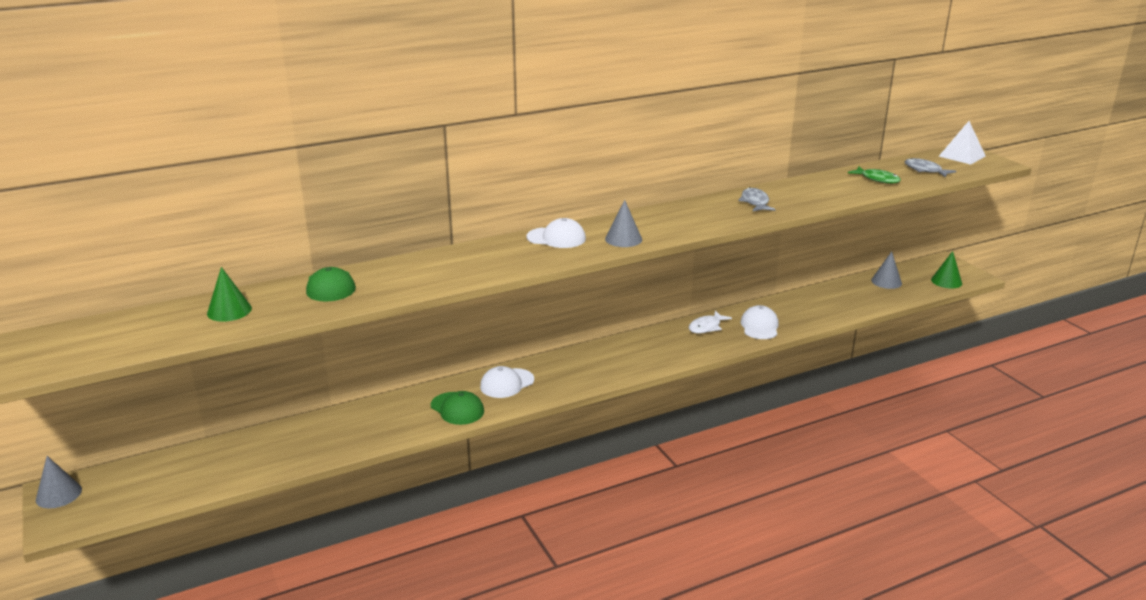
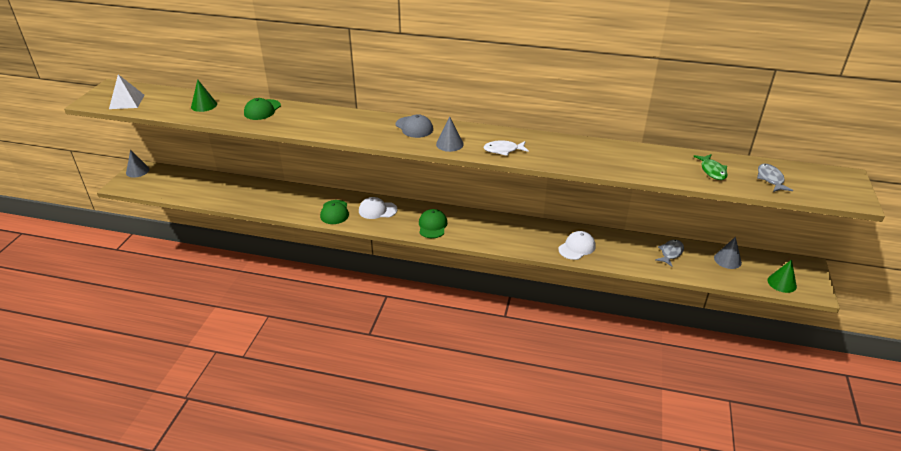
camera: 40 degrees right, 10 degrees up
white cap [526,218,586,248] -> grey cap [396,114,433,138]
white fish [689,311,732,334] -> white fish moved to [483,140,529,156]
grey fish [738,187,775,212] -> grey fish moved to [655,240,684,267]
white pyramid [939,121,986,165] -> white pyramid moved to [109,74,144,109]
none -> green cap [419,209,447,238]

